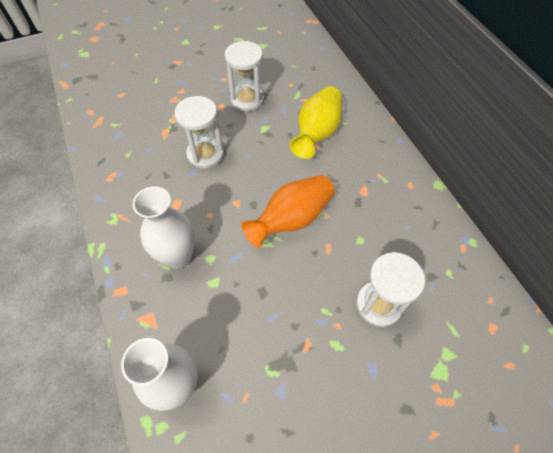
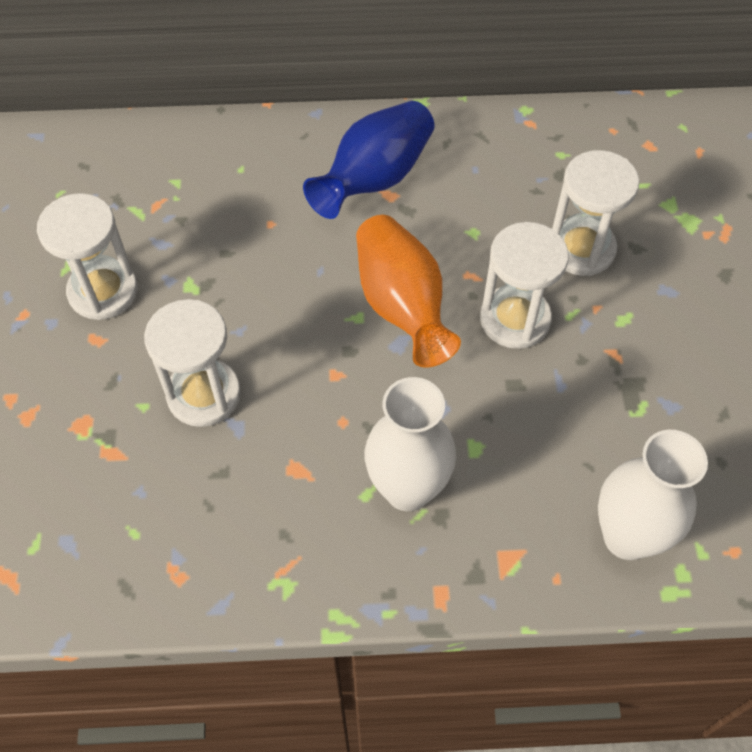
camera: 70 degrees left, 0 degrees up
yellow vase [290,86,342,159] -> none
none -> blue vase [303,101,435,219]
none -> white hourglass [480,222,569,349]

